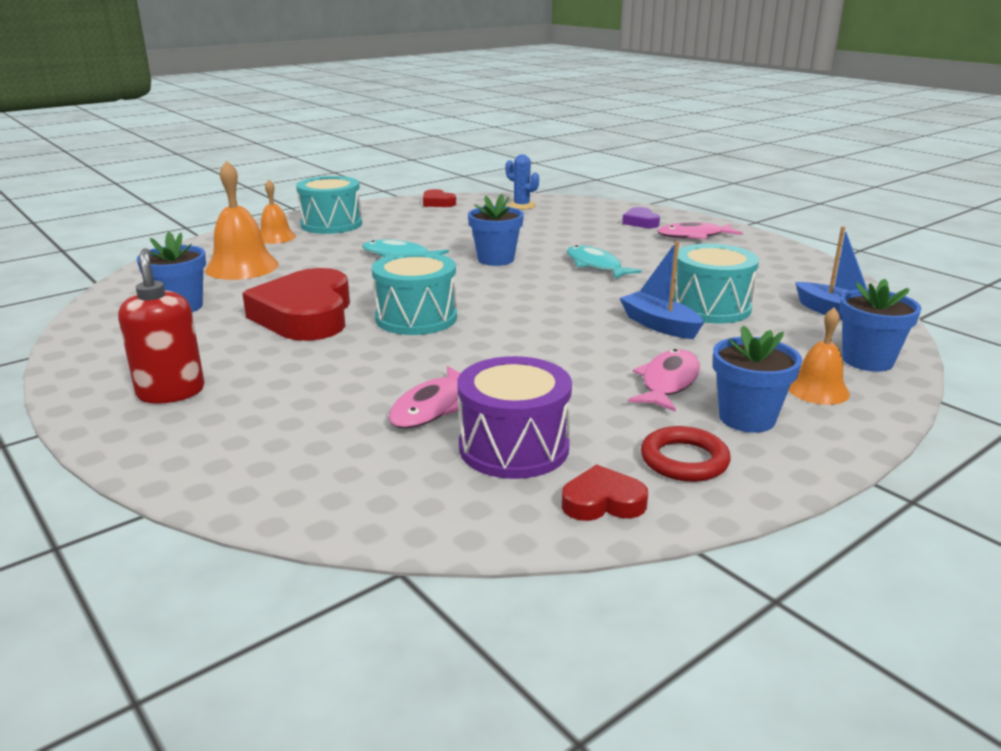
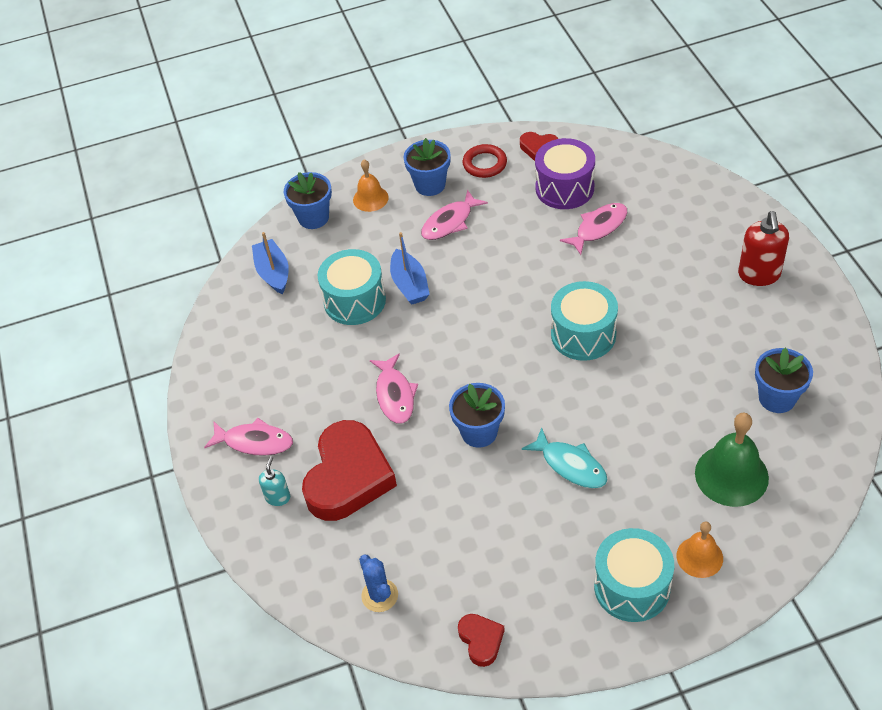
camera: 155 degrees left, 25 degrees up
orange bell [205,160,279,280] -> green bell [695,413,769,507]
red heart [242,268,350,341] -> red heart moved to [302,420,397,521]
turquoise fish [566,245,642,279] -> pink fish [370,353,418,424]
purple heart [622,207,660,228] -> turquoise soap dispenser [259,456,290,506]

